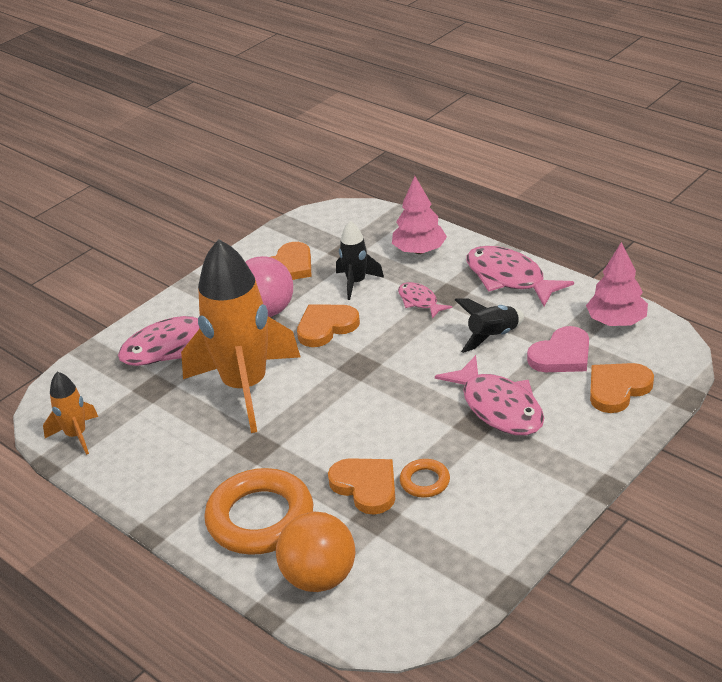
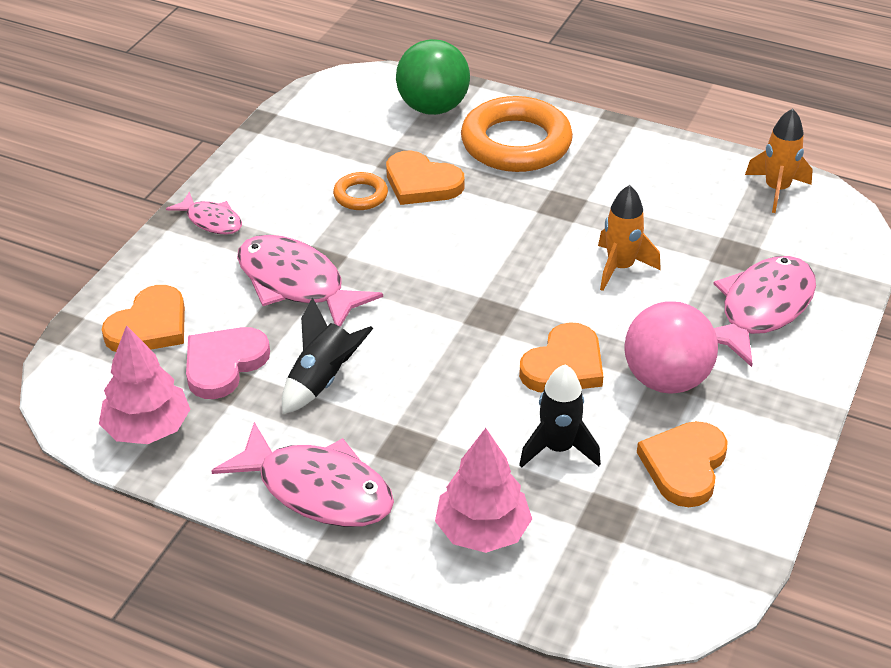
camera: 160 degrees right, 5 degrees up
orange rocket [181,239,301,433] -> orange rocket [598,185,661,291], size x0.46
orange ball [276,512,355,592] -> green ball [396,39,470,115]
pink fish [398,282,452,319] -> pink fish moved to [166,192,242,234]

